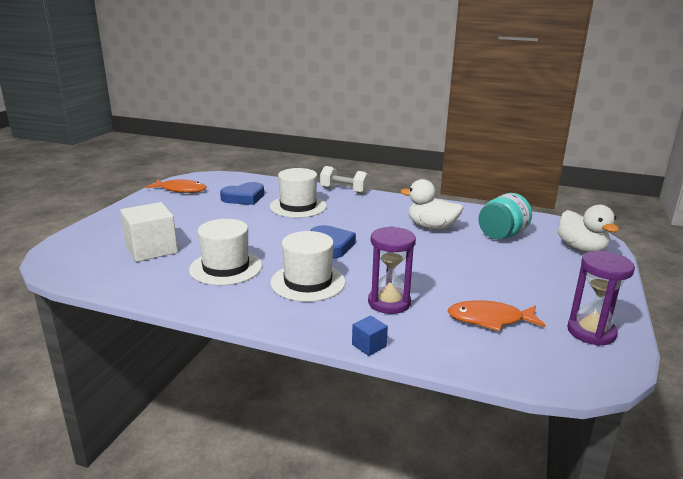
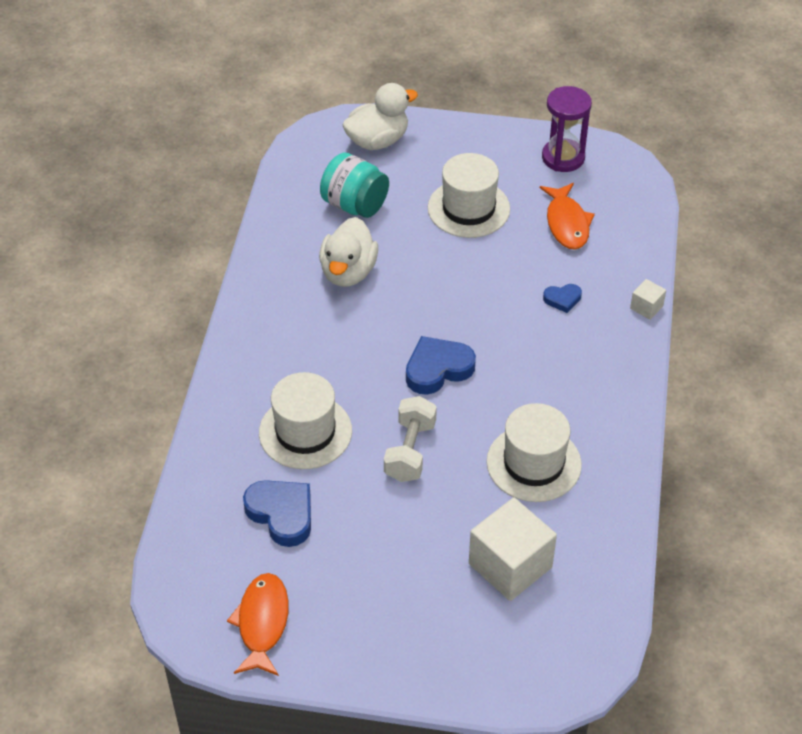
camera: 100 degrees left, 25 degrees up
white hat [270,231,346,302] -> white hat moved to [428,153,510,238]
white dumbbell [320,166,370,194] -> white dumbbell moved to [384,396,437,482]
blue cube [352,316,388,356] -> white cube [630,279,666,320]
purple hourglass [368,226,416,314] -> blue heart [543,284,582,313]

